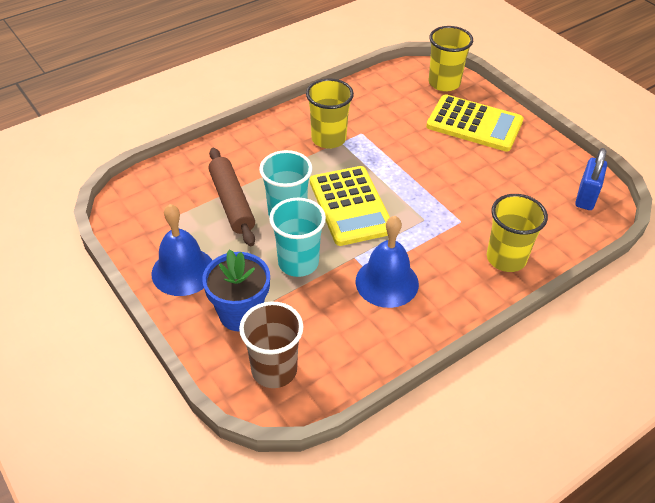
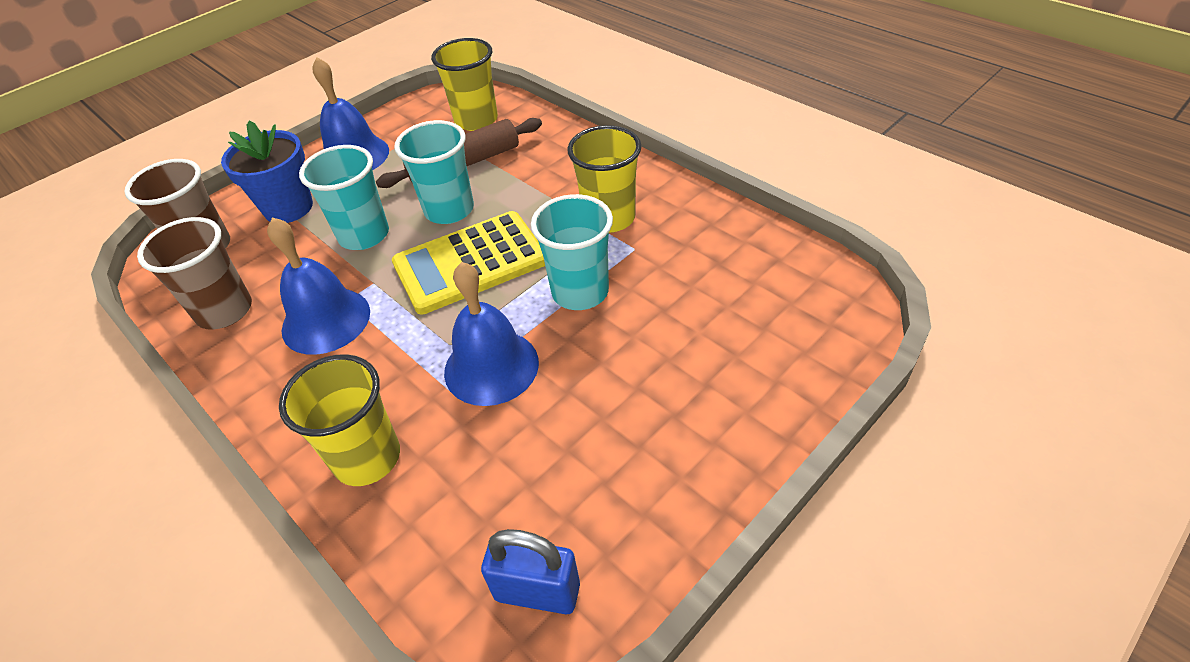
camera: 85 degrees right, 0 degrees up
yellow calculator [426,94,524,152] -> none
yellow cup [429,26,473,92] -> yellow cup moved to [431,38,498,131]
none -> brown cup [137,217,252,330]
none -> blue bell [444,262,539,406]
none -> turquoise cup [531,194,613,310]

